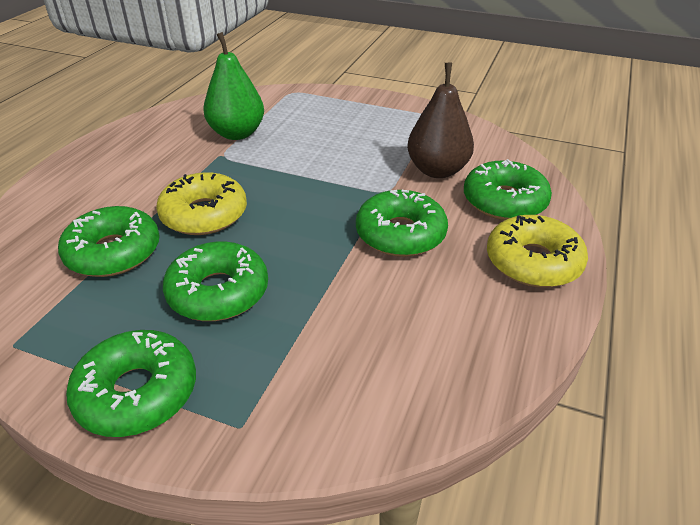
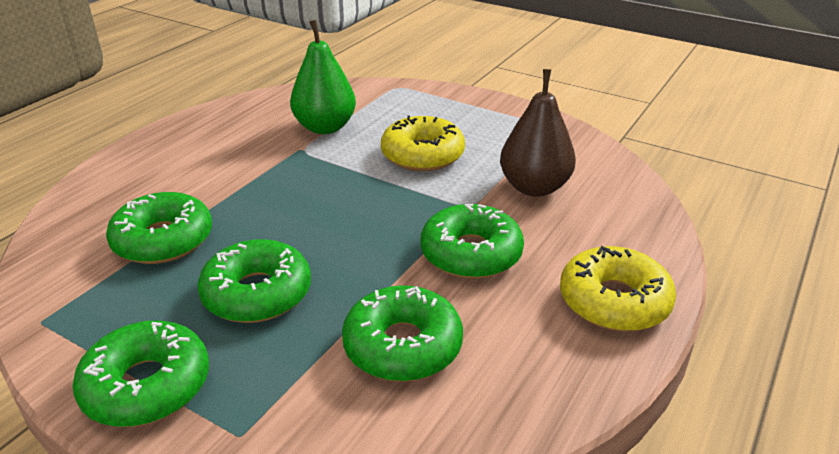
camera: 10 degrees right, 5 degrees down
yellow donut [156,172,247,235] -> yellow donut moved to [381,116,465,171]
green donut [464,159,552,220] -> green donut moved to [342,285,463,382]

